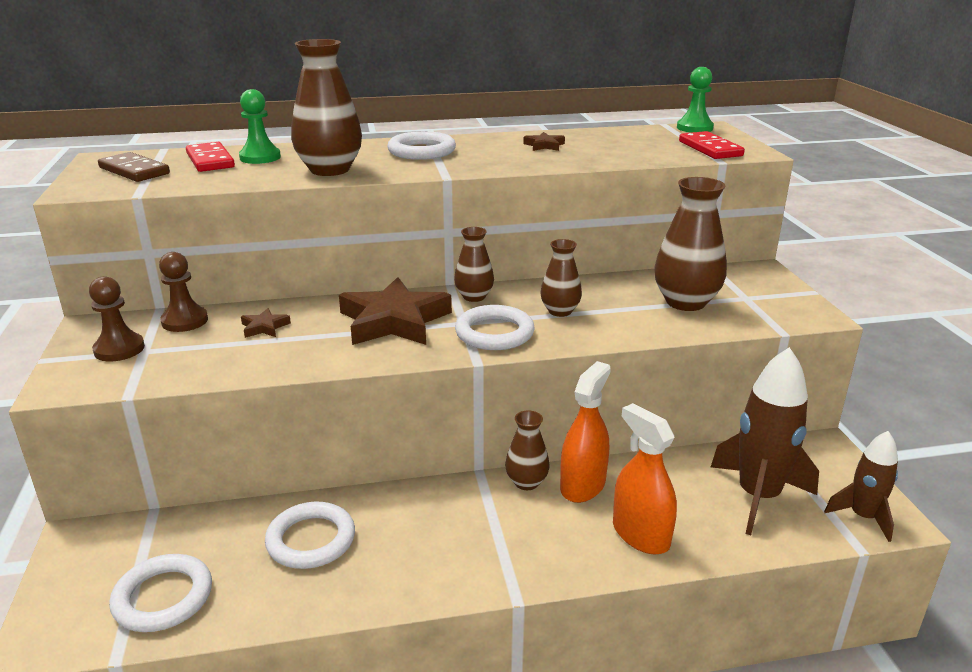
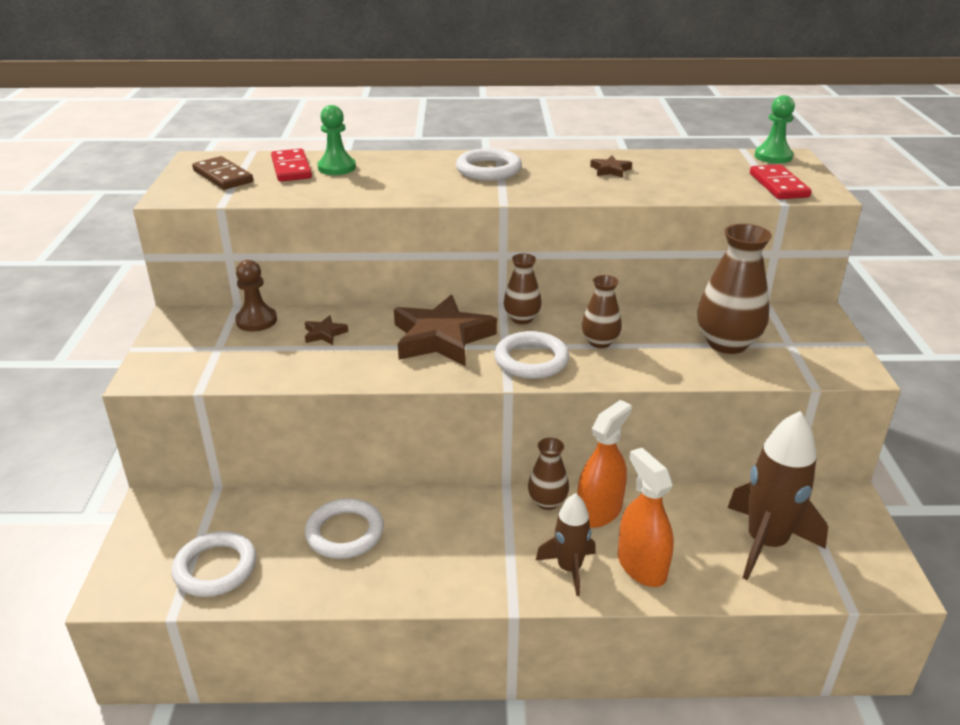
camera: 10 degrees right, 5 degrees up
brown pawn [89,276,145,361] -> none
brown vase [291,39,362,176] -> none
brown rocket [824,431,898,542] -> brown rocket moved to [536,493,596,596]

